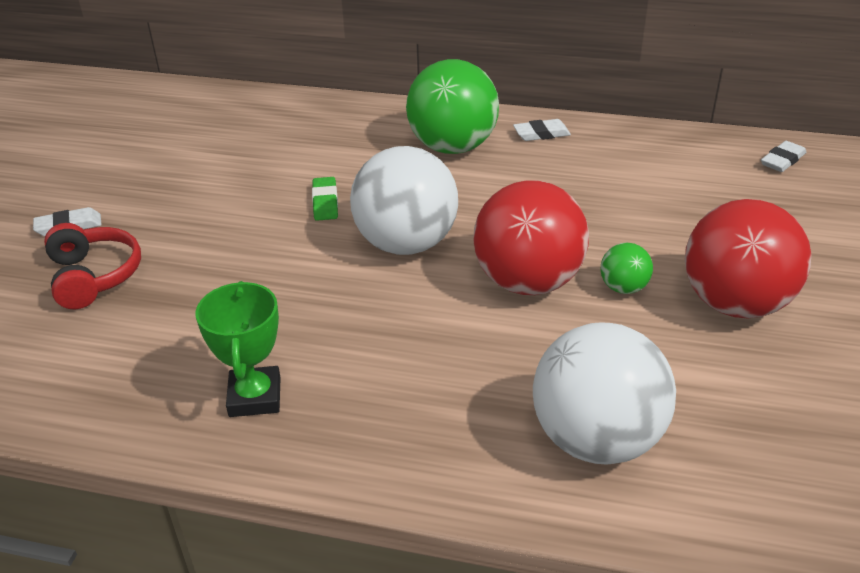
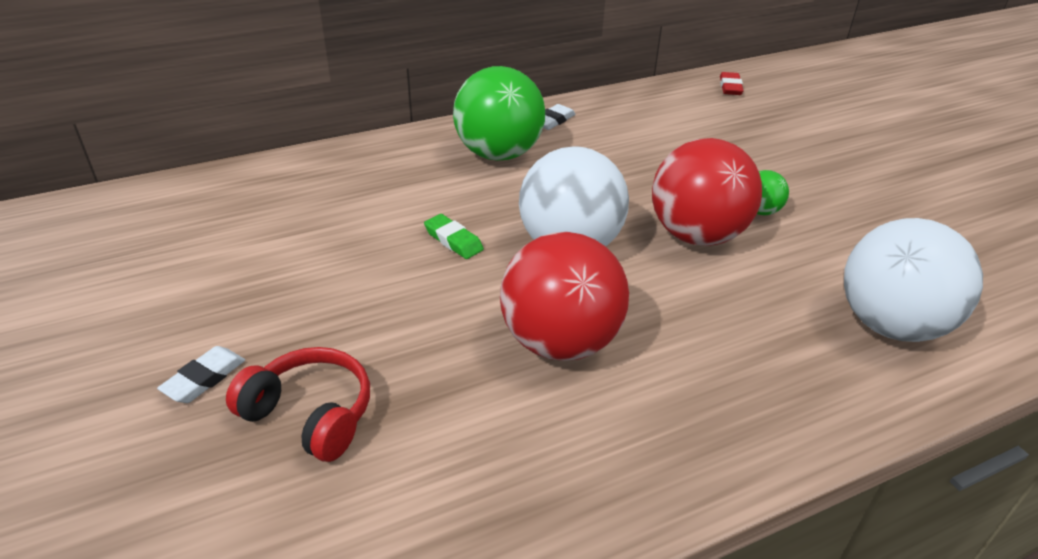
camera: 40 degrees left, 0 degrees up
green trophy [195,281,281,417] -> none
red ball [685,199,811,319] -> red ball moved to [500,232,629,361]
white eraser [761,141,806,172] -> red eraser [720,72,744,95]

